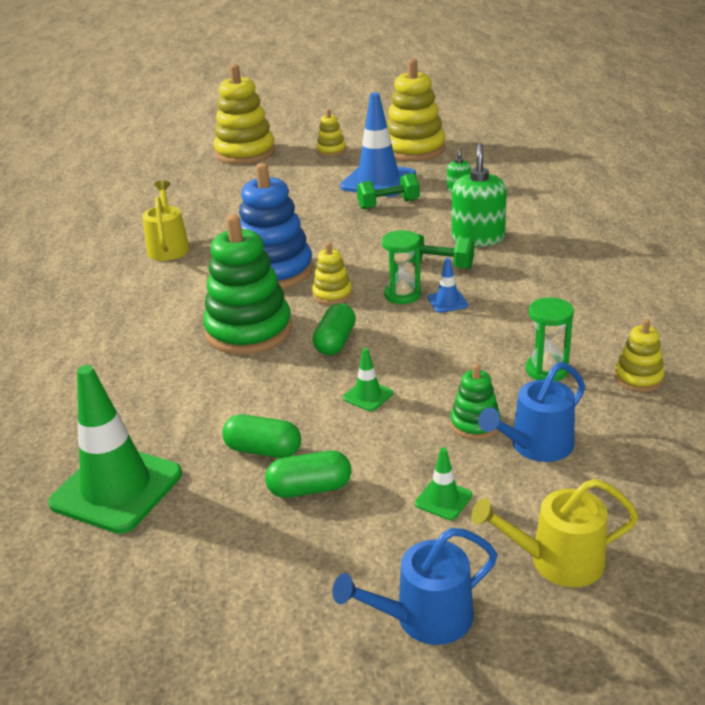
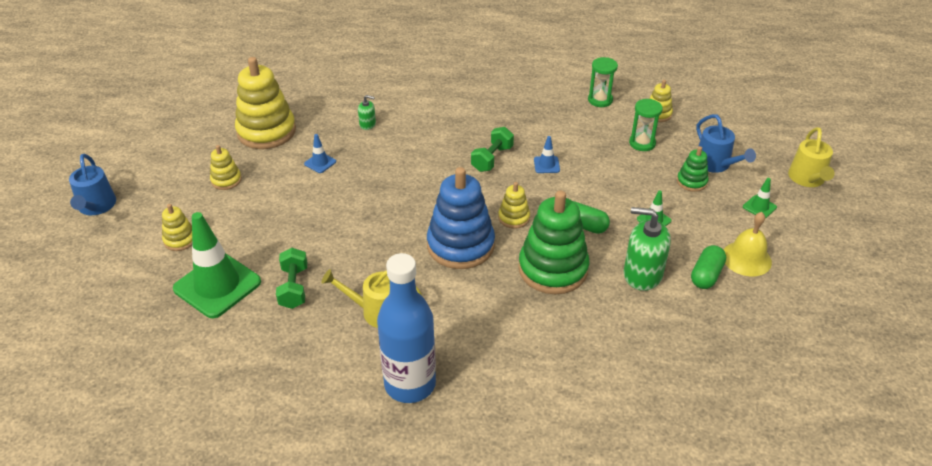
camera: 80 degrees left, 10 degrees up
green traffic cone [48,365,182,534] -> green traffic cone moved to [173,212,261,318]
yellow stacking toy [213,64,275,165] -> yellow stacking toy [162,204,192,251], size x0.48
green capsule [265,451,351,498] -> yellow bell [723,212,772,276]
blue watering can [332,528,498,645] -> blue watering can moved to [69,154,116,215]
blue traffic cone [340,92,416,197] -> blue traffic cone [304,134,336,173], size x0.43
green dumbbell [357,173,420,209] -> green dumbbell moved to [276,248,307,309]
green hourglass [382,230,421,304] -> green hourglass moved to [588,57,618,107]
green soap dispenser [452,143,507,246] -> green soap dispenser moved to [624,207,671,291]
none -> blue bottle [377,253,436,403]

